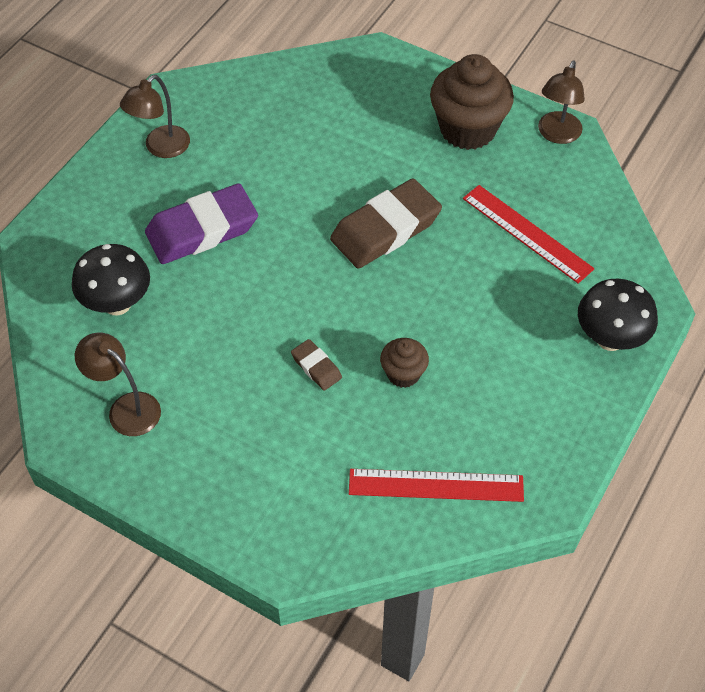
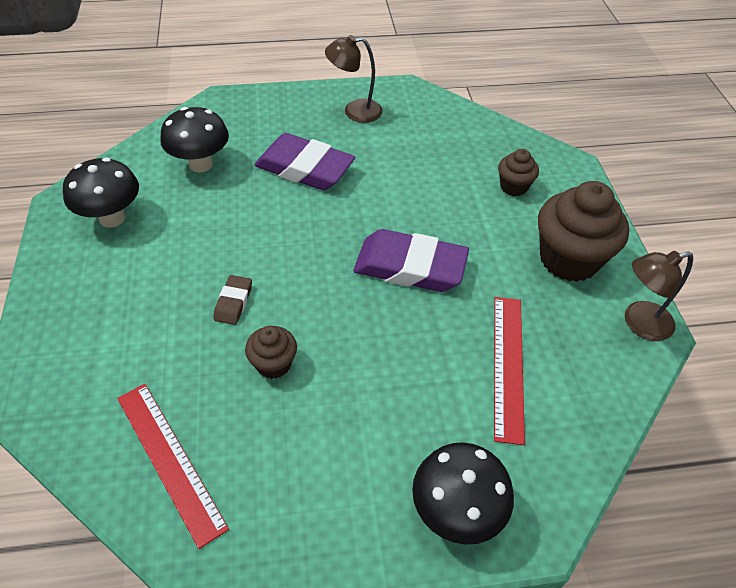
camera: 50 degrees right, 5 degrees down
brown lamp [75,333,161,436] -> black mushroom [63,158,139,227]
brown eraser [330,178,442,269] -> purple eraser [354,229,469,292]
none -> brown cupcake [498,149,539,196]

